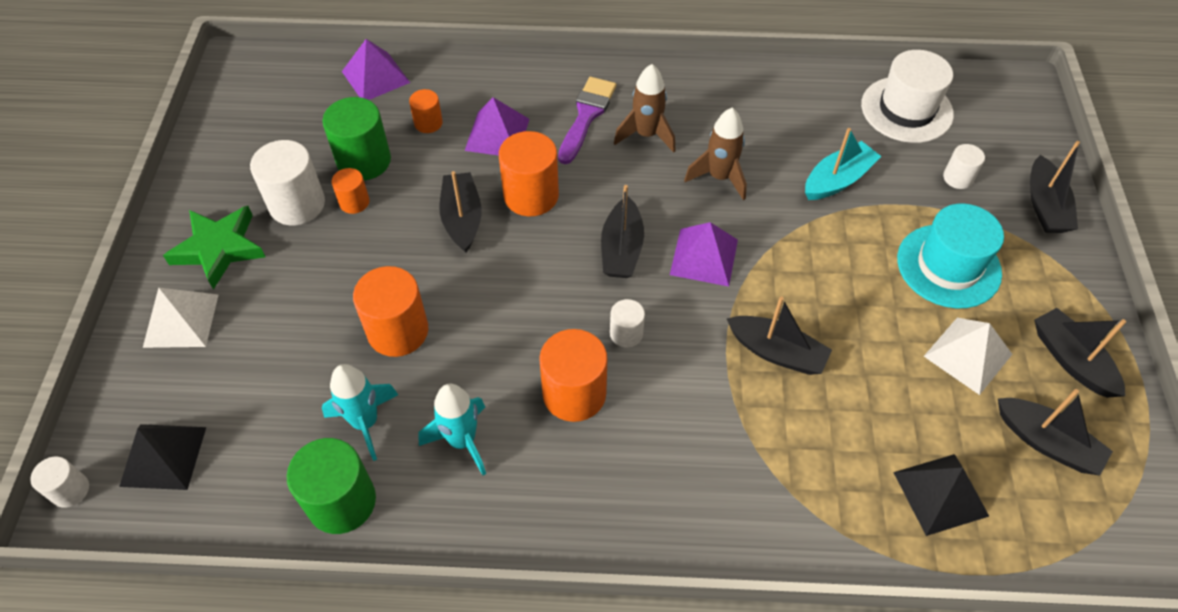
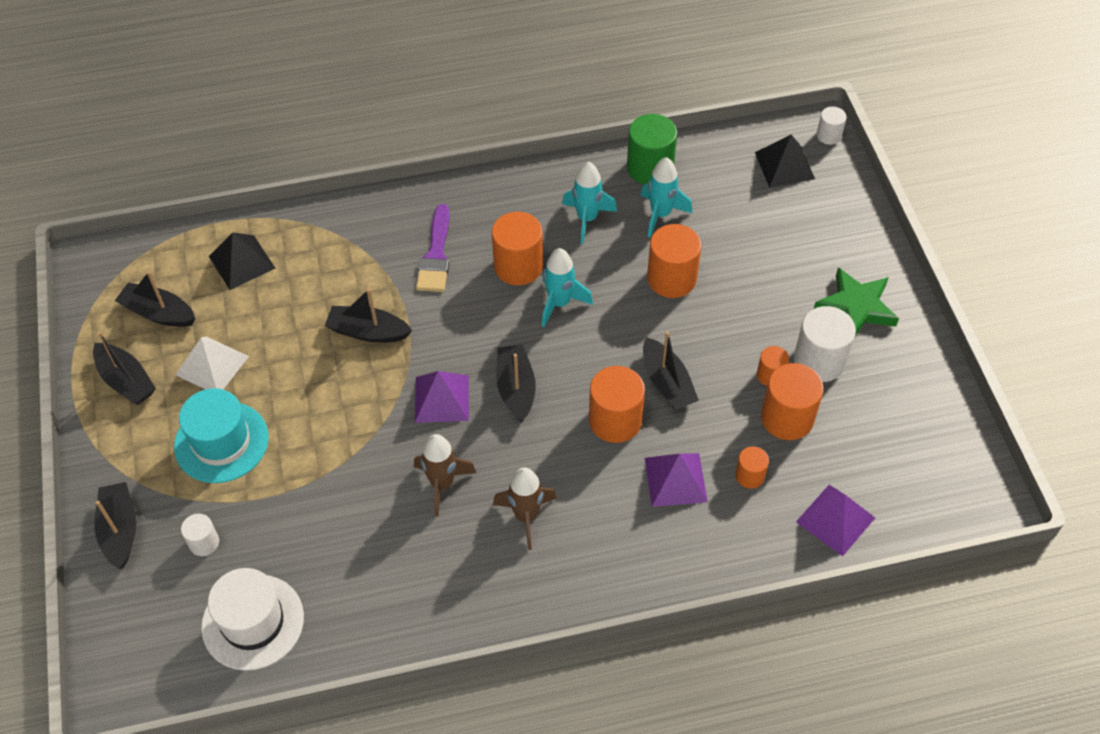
camera: 165 degrees right, 0 degrees up
white pyramid [143,288,218,348] -> none
green cylinder [322,97,391,181] -> orange cylinder [761,363,824,440]
purple brush [558,77,616,164] -> purple brush moved to [416,204,450,292]
white cylinder [610,299,645,348] -> none
turquoise boat [805,128,881,200] -> none
none -> turquoise rocket [542,248,593,327]

